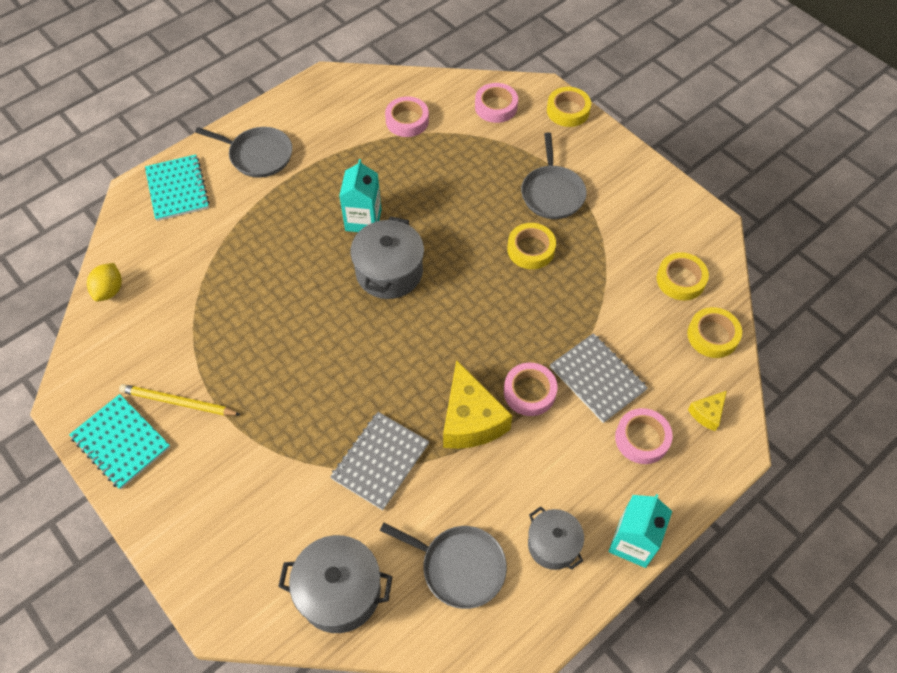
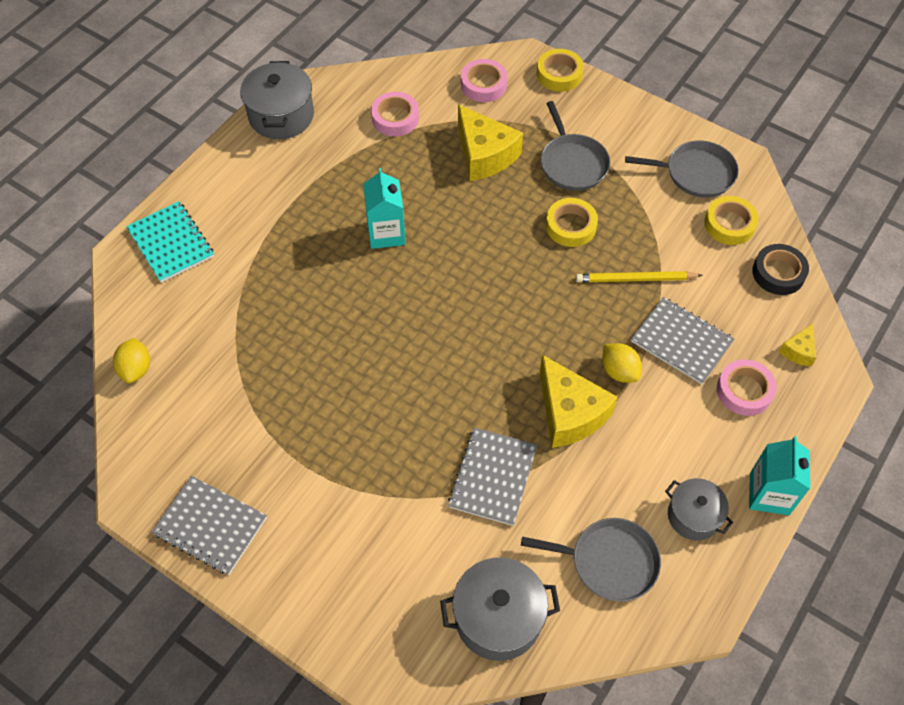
camera: 15 degrees left, 0 degrees up
turquoise notebook [69,394,170,490] -> grey notebook [152,476,267,575]
yellow pencil [119,384,241,415] -> yellow pencil moved to [576,271,703,282]
grey pan [195,127,292,178] -> grey pan moved to [625,141,739,197]
grey pot [350,216,424,299] -> grey pot moved to [240,61,314,139]
pink tape [504,363,557,416] -> yellow lemon [602,343,642,383]
yellow tape [687,307,742,358] -> black tape [752,244,809,295]
none -> yellow cheese [458,104,523,181]

